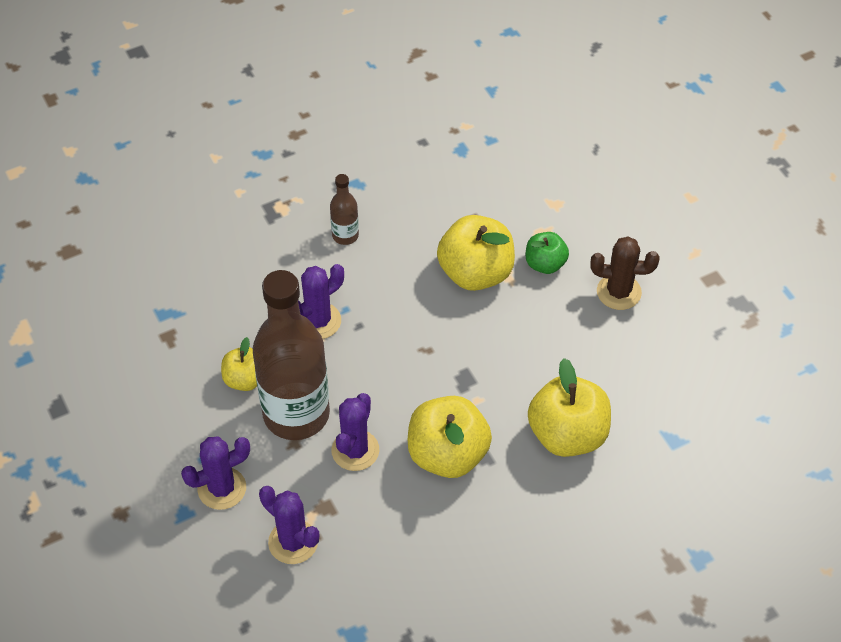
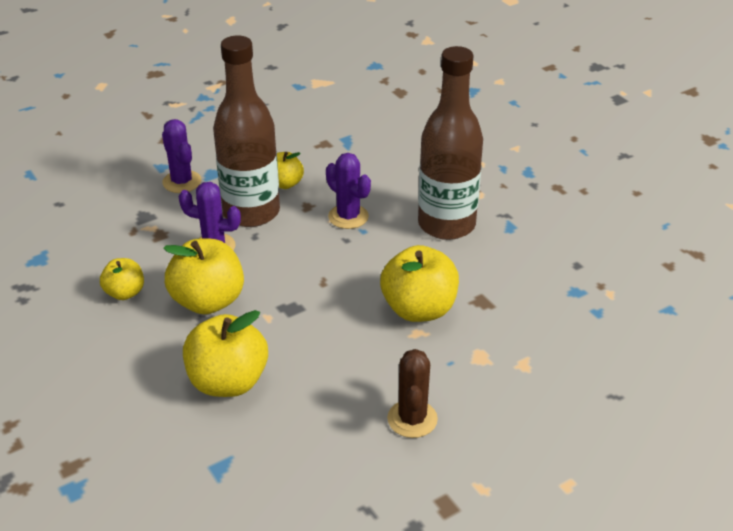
camera: 85 degrees right, 15 degrees down
purple cactus [259,486,319,564] -> none
brown bottle [330,174,359,245] -> brown bottle [418,46,483,240], size x2.32
green apple [526,232,569,274] -> none
none -> yellow apple [100,258,144,300]

